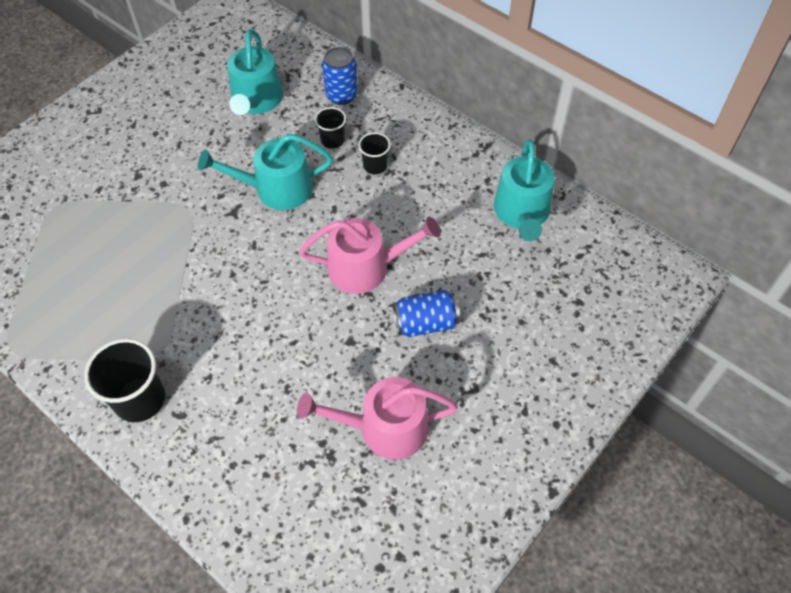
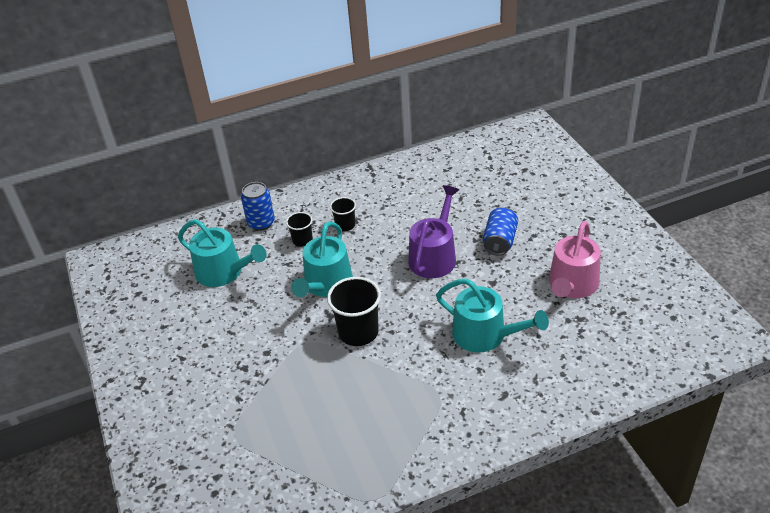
camera: 60 degrees left, 15 degrees down
black cup [84,339,165,422] -> black cup moved to [327,277,381,346]
pink watering can [299,217,441,294] -> purple watering can [408,185,459,278]
turquoise watering can [494,139,555,241] -> turquoise watering can moved to [436,279,549,353]

